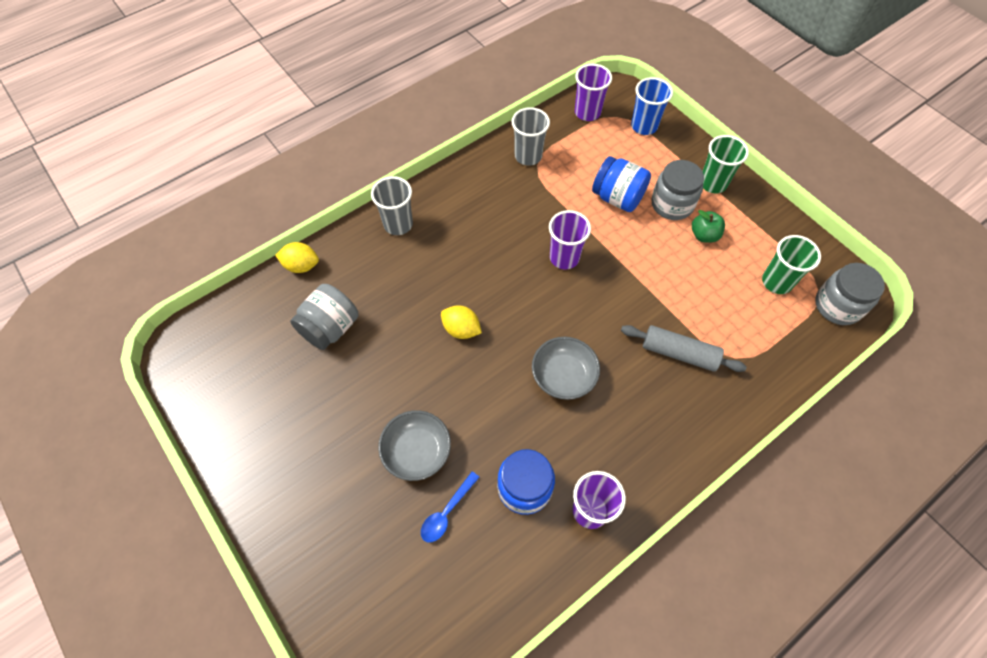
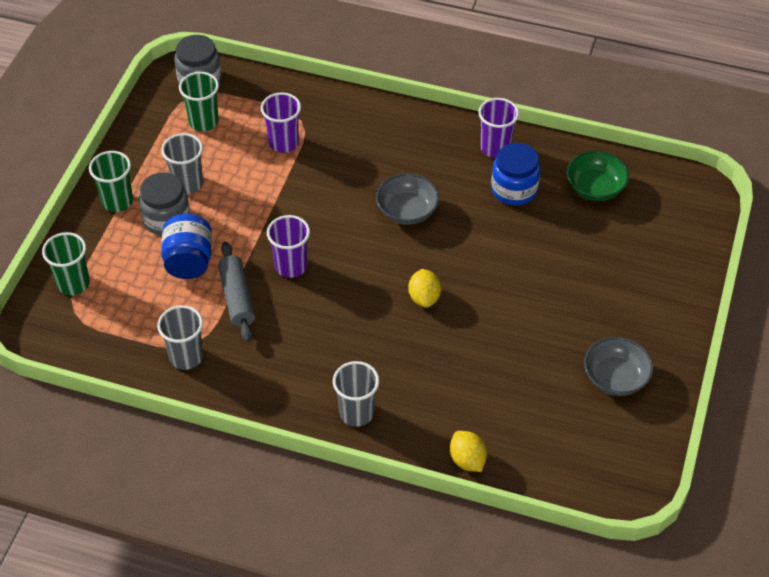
camera: 125 degrees left, 10 degrees down
grey jar [290,284,358,350] -> none
grey bowl [378,410,451,481] -> grey bowl moved to [584,337,653,396]
blue spoon [421,472,480,542] -> none
purple cup [575,64,612,121] -> purple cup moved to [261,92,301,153]
grey rolling pin [621,325,747,372] -> grey rolling pin moved to [218,242,255,342]
blue cup [631,77,673,135] -> green cup [42,232,90,295]
green apple [692,210,725,243] -> grey cup [161,133,203,194]
none -> green bowl [567,151,629,201]

